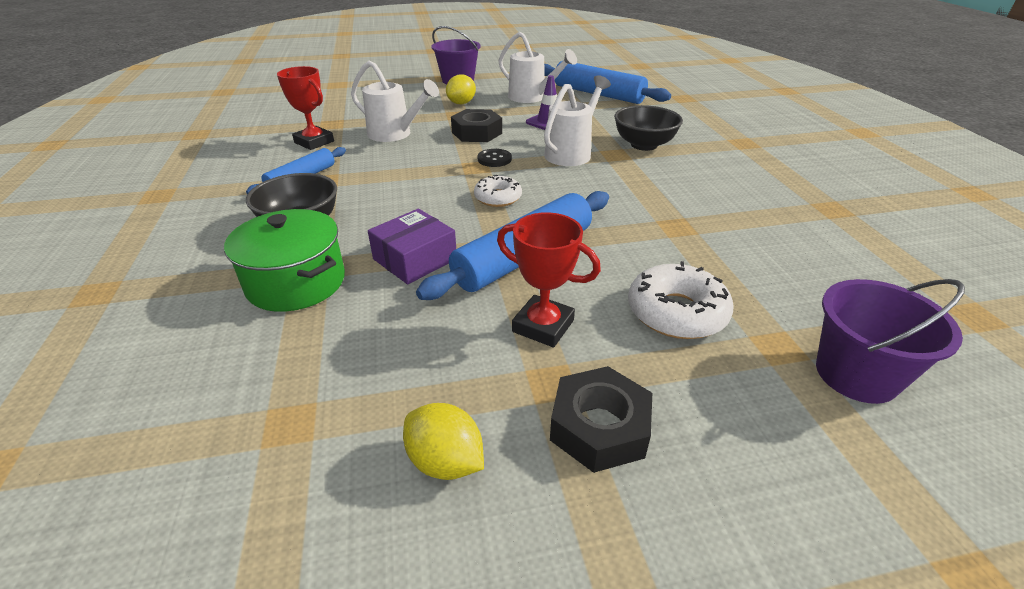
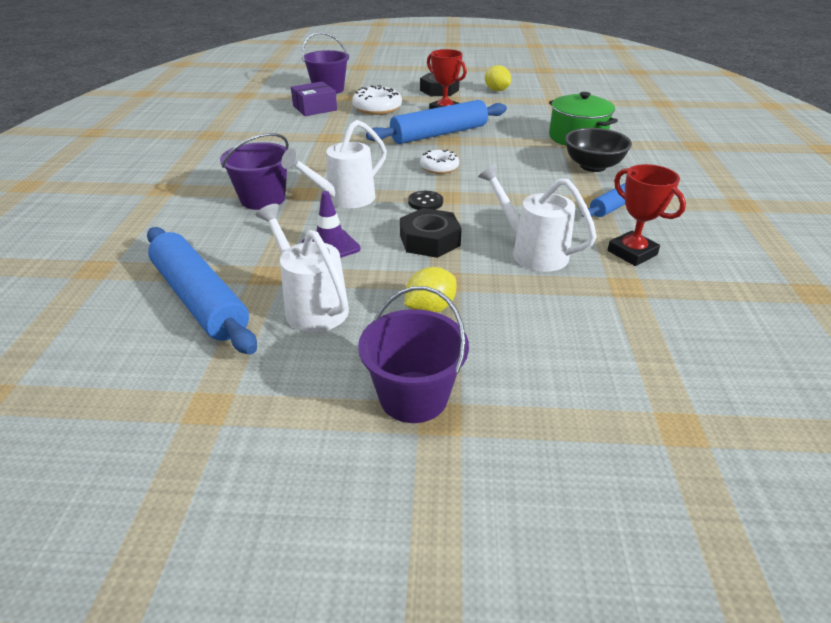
camera: 165 degrees left, 0 degrees up
purple box [368,209,456,284] -> purple box moved to [291,81,337,116]
black bowl [614,105,683,151] -> purple bucket [220,133,289,210]

